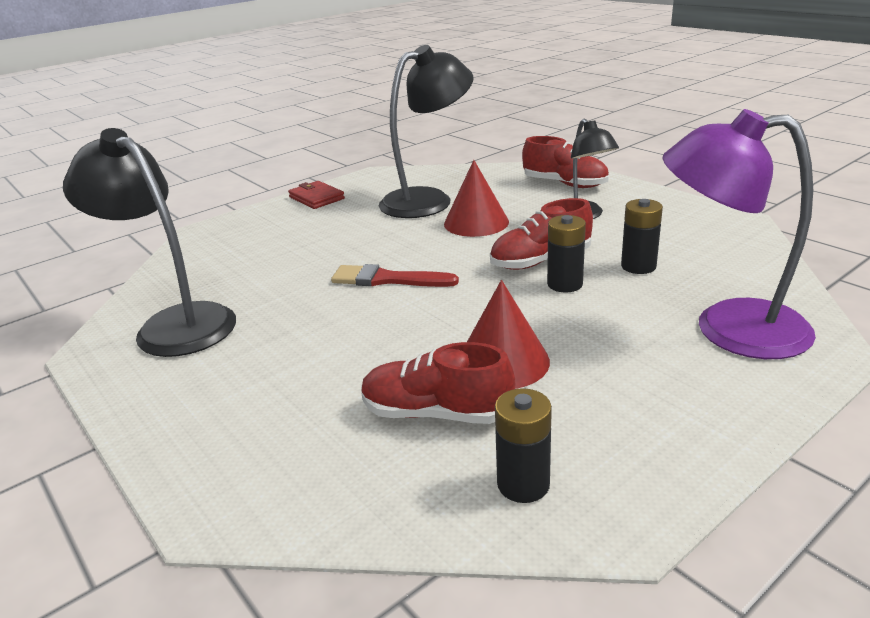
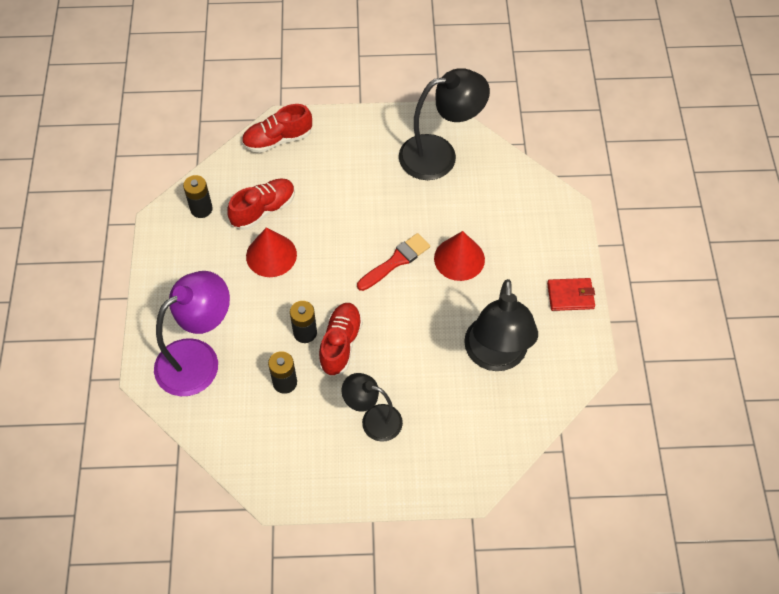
camera: 125 degrees right, 30 degrees up
red cone [444,160,509,237] -> red cone moved to [434,231,485,281]
red shoe [522,136,609,188] -> red shoe moved to [242,104,312,153]

